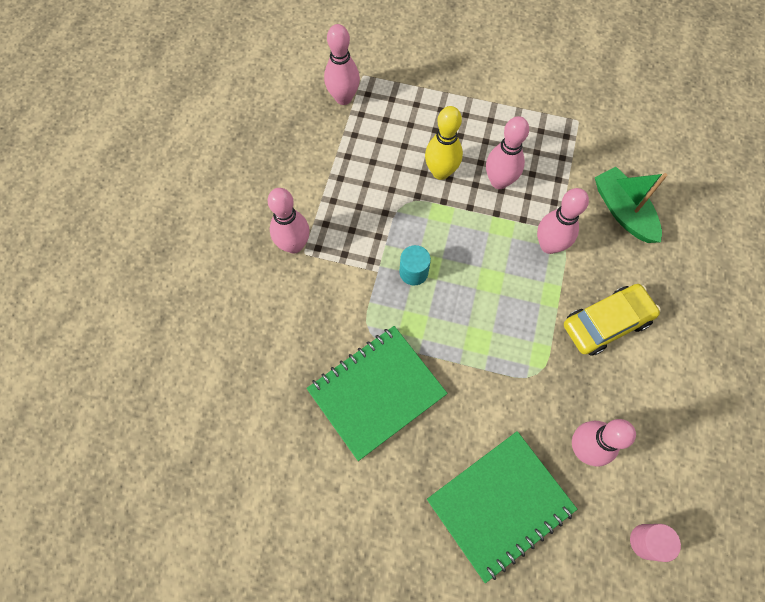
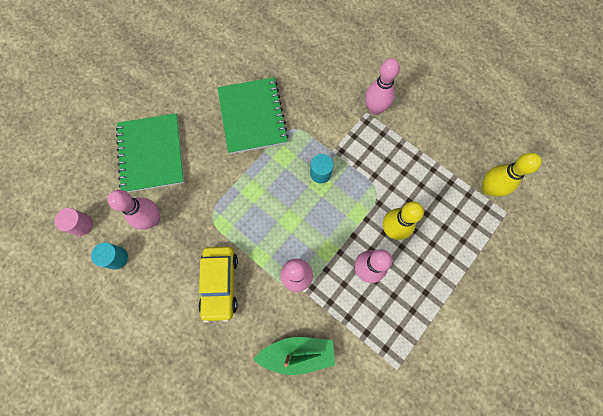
camera: 115 degrees right, 5 degrees up
pink bowling pin [324,24,360,105] -> yellow bowling pin [482,153,542,196]
none -> turquoise cylinder [91,242,128,270]

